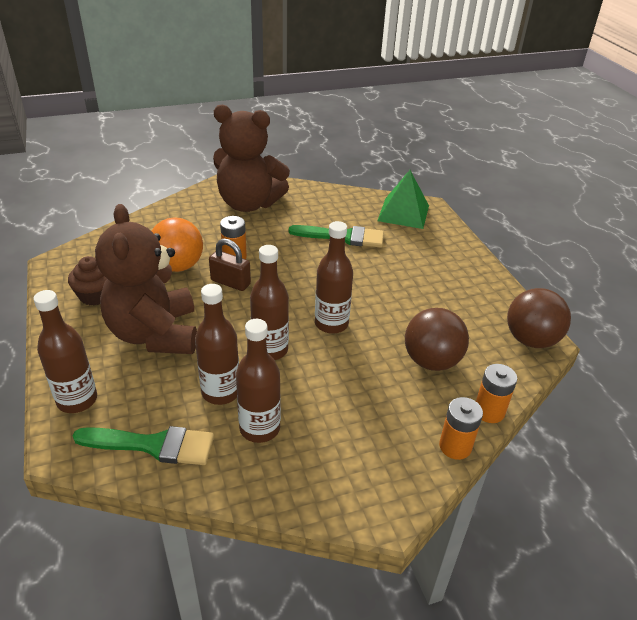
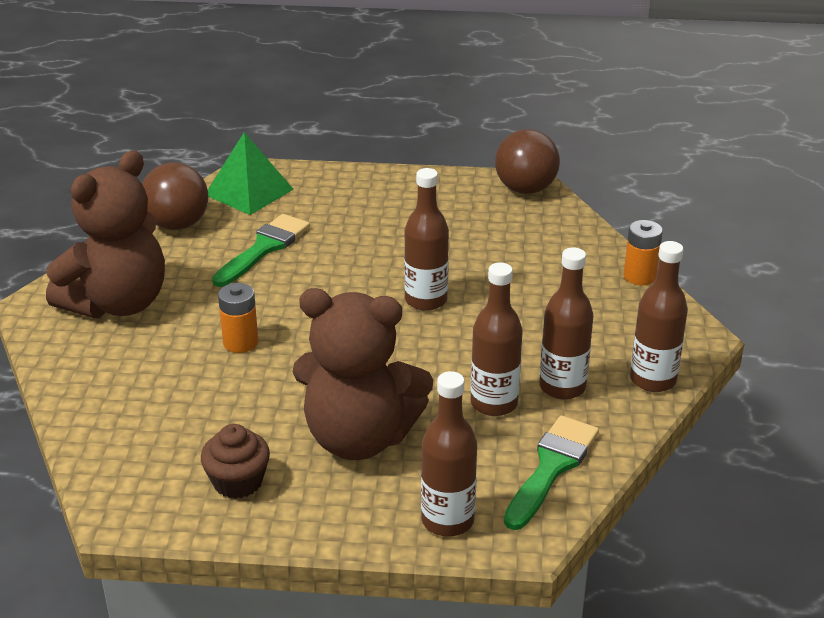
camera: 65 degrees left, 5 degrees down
orange ball [152,217,203,272] -> none
brown padlock [209,239,251,291] -> none
brown bottle [250,245,289,360] -> brown bottle moved to [630,241,688,392]
brown ball [405,308,469,371] -> brown ball moved to [142,162,208,230]
orange battery [476,364,517,423] -> none

